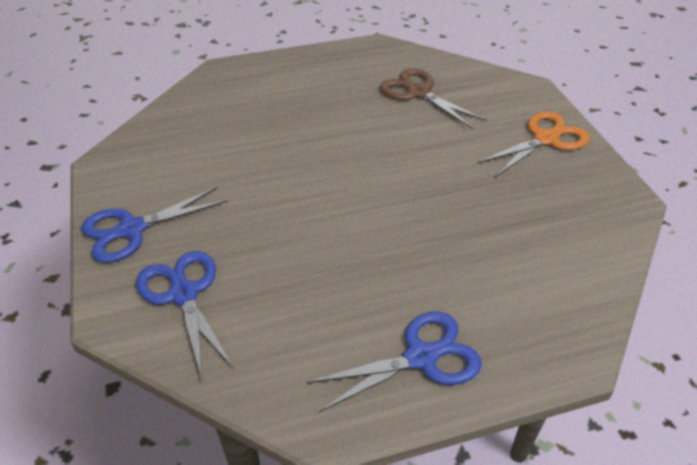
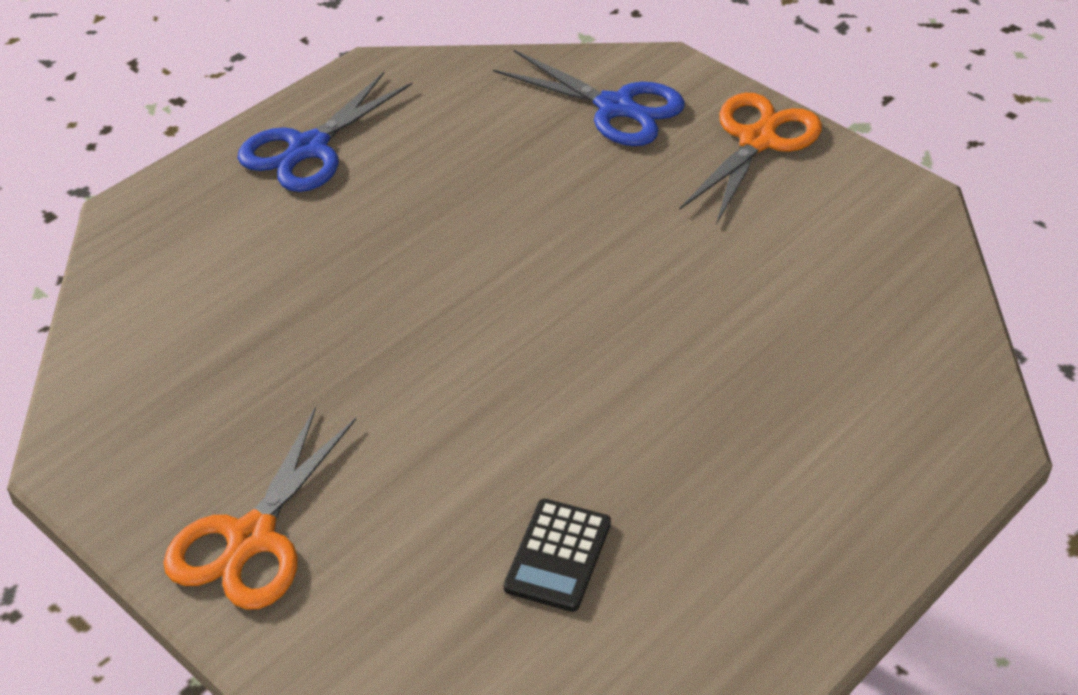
camera: 150 degrees right, 0 degrees up
blue scissors [81,187,227,263] -> orange scissors [680,93,822,224]
brown scissors [380,68,487,129] -> black calculator [504,499,611,612]

